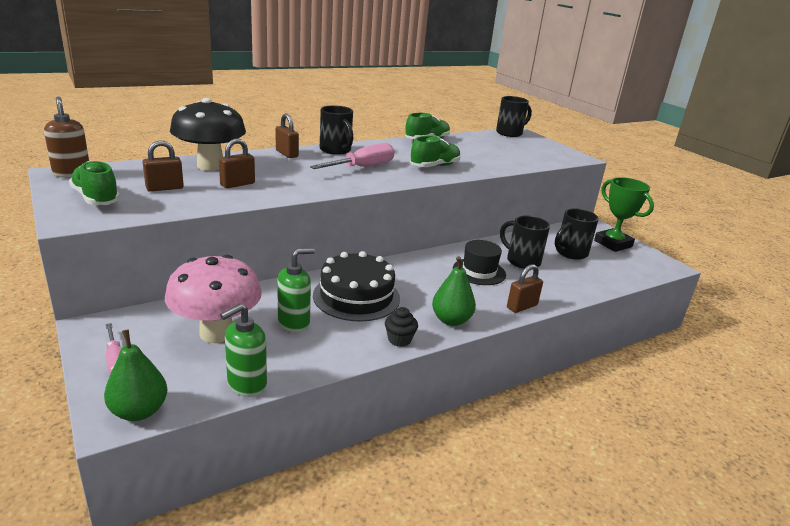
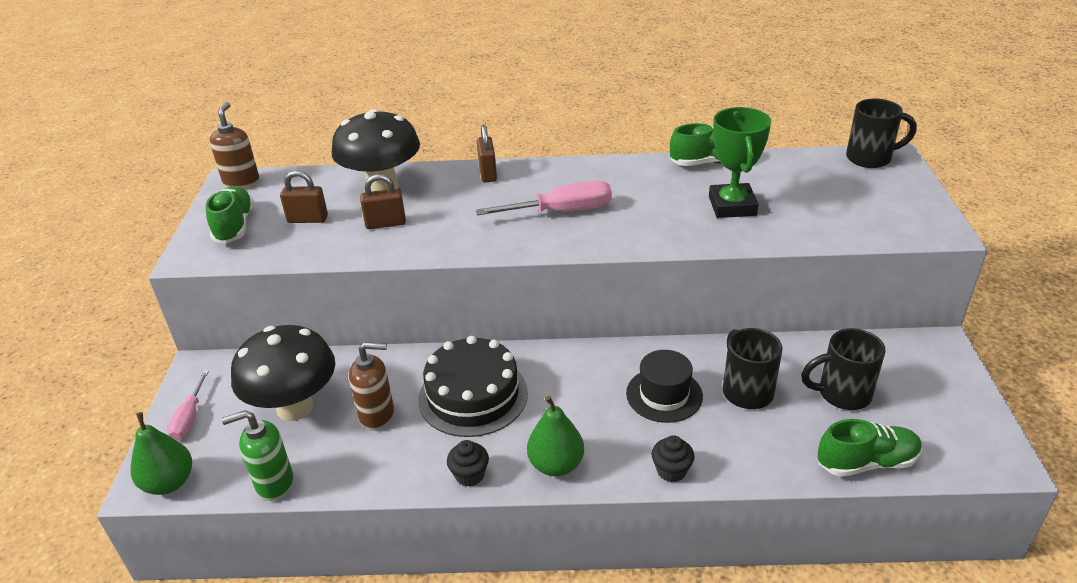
camera: 35 degrees right, 10 degrees up
pink mushroom [165,255,262,343] -> black mushroom [231,325,335,421]
green soap dispenser [277,248,315,332] -> brown soap dispenser [349,342,394,431]
black mug [320,106,353,155] -> none
green shoe [410,136,461,167] -> green shoe moved to [817,419,922,477]
brown padlock [507,264,543,313] -> black cupcake [652,435,695,482]
green trophy [594,177,654,252] -> green trophy moved to [709,107,771,218]

